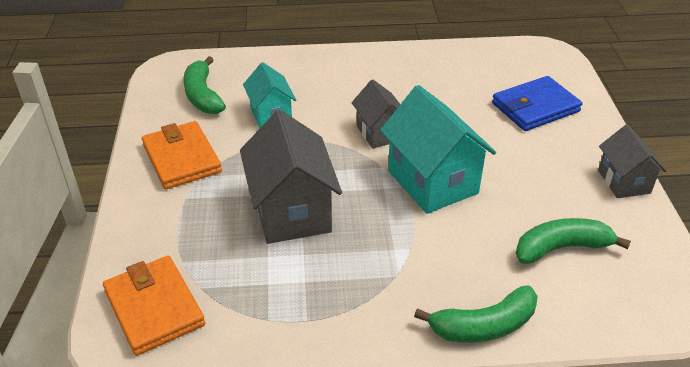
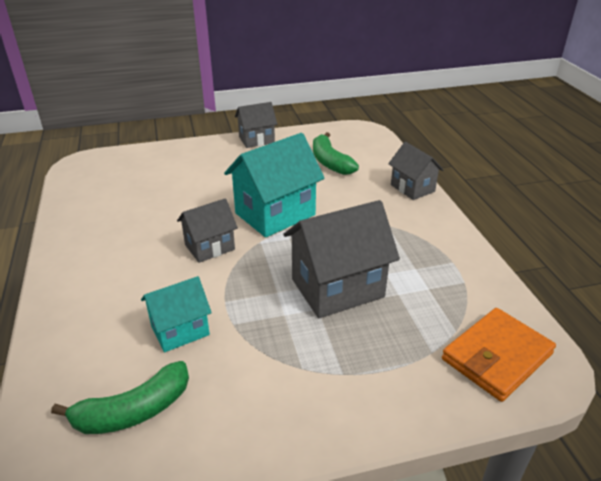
camera: 100 degrees left, 5 degrees down
orange wallet [142,121,222,189] -> none
green banana [414,285,538,343] -> grey house [388,142,443,200]
blue wallet [492,76,582,131] -> none

